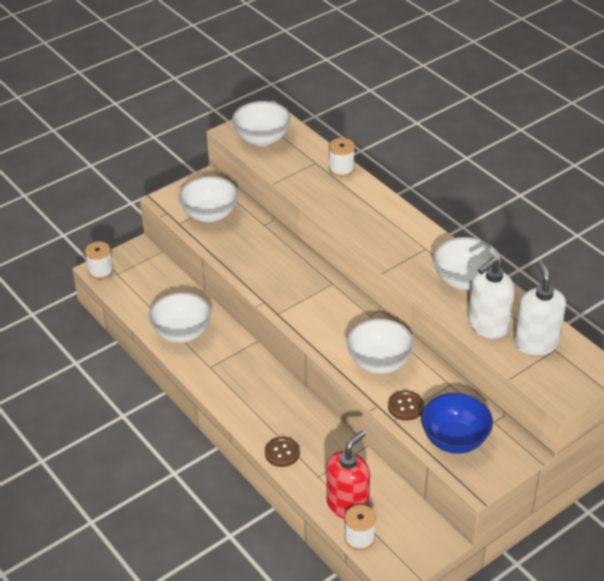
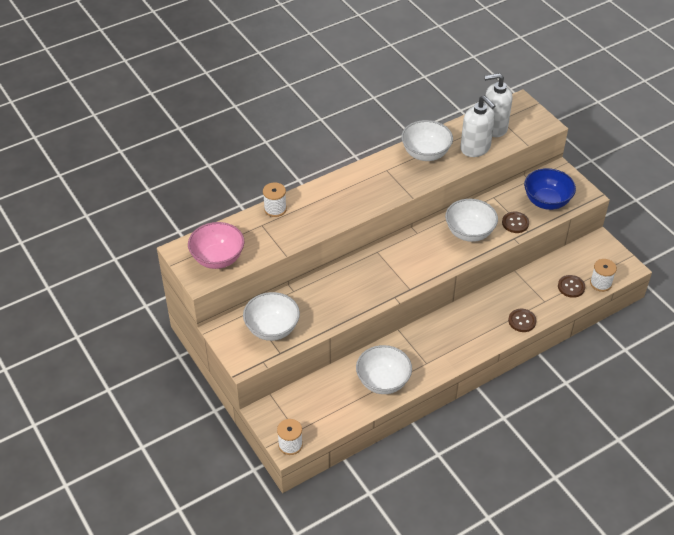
camera: 85 degrees left, 5 degrees up
white bowl [232,101,291,146] -> pink bowl [188,222,244,269]
red soap dispenser [326,430,370,519] -> brown button [558,275,585,298]

